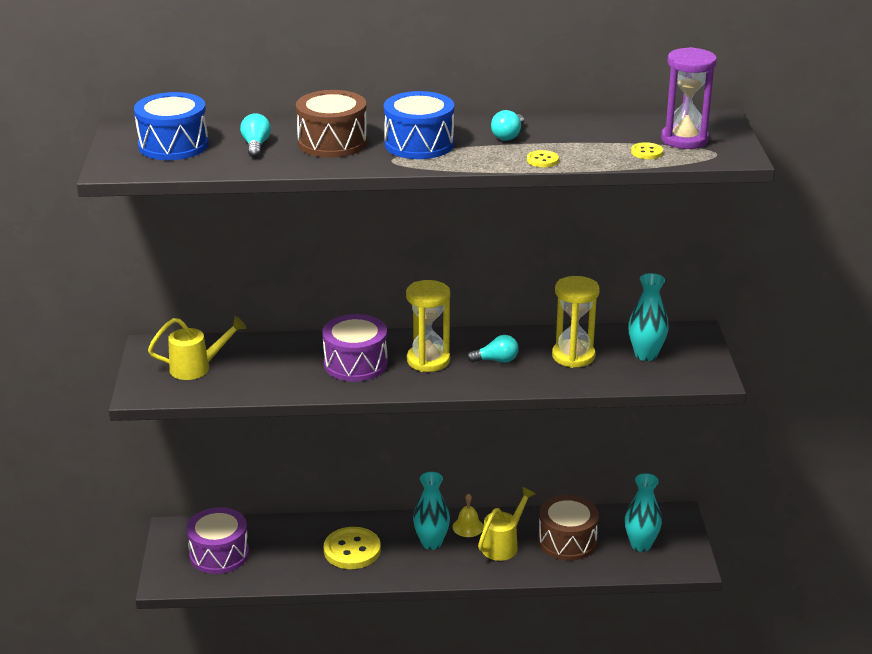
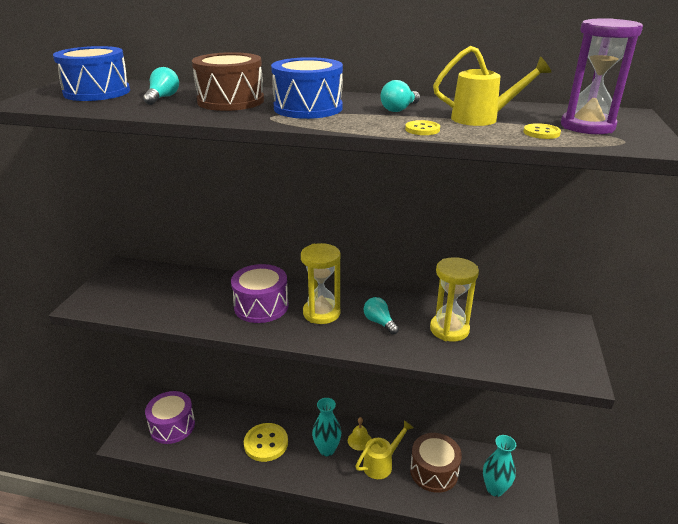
camera: 15 degrees right, 0 degrees up
yellow watering can [148,316,246,380] -> yellow watering can moved to [433,46,552,126]
turquoise light bulb [467,335,519,363] -> turquoise light bulb turned 135 degrees counterclockwise [364,297,399,334]
turquoise vase [628,273,669,361] -> none

